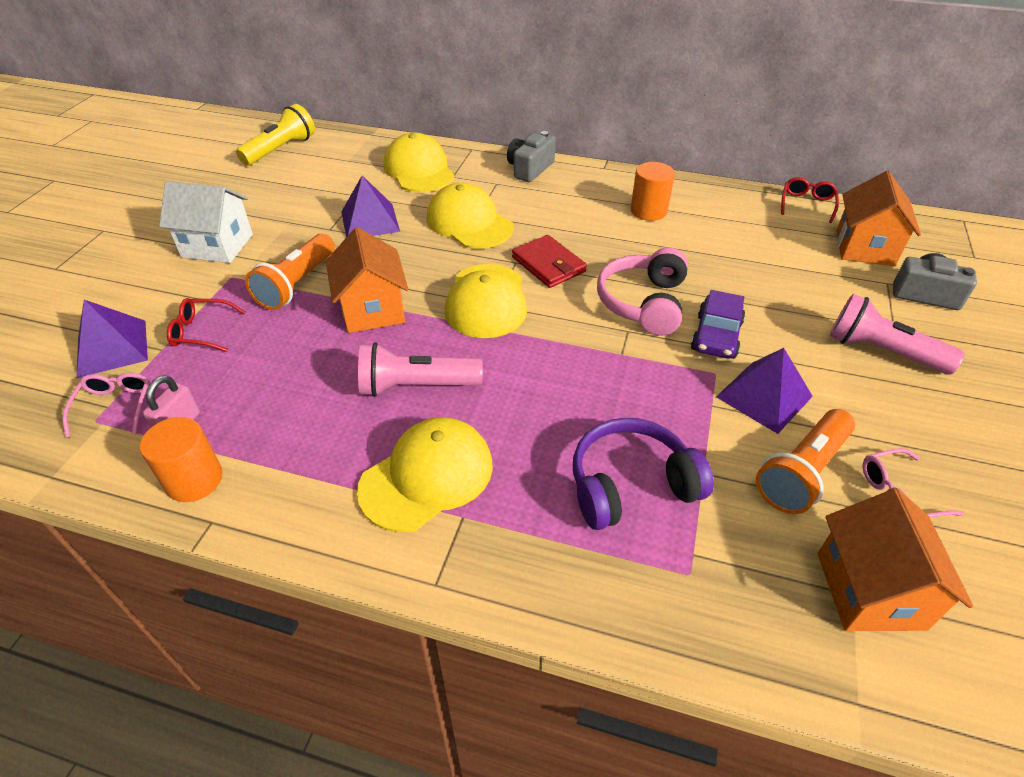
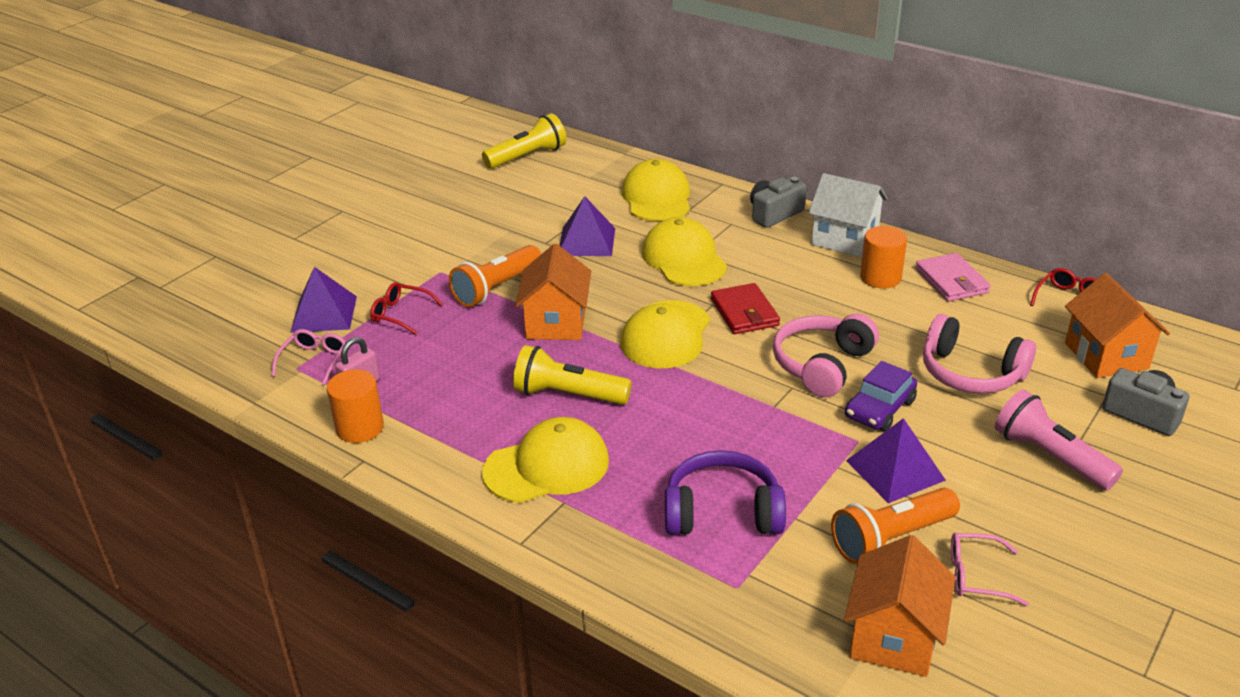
camera: 20 degrees right, 10 degrees down
white house [159,181,253,263] -> white house moved to [808,173,888,257]
pink flashlight [358,342,483,397] -> yellow flashlight [513,345,632,405]
orange house [836,171,921,266] -> orange house turned 45 degrees counterclockwise [1065,273,1170,378]
none -> pink wallet [915,253,991,302]
none -> pink headphones [923,314,1036,394]

